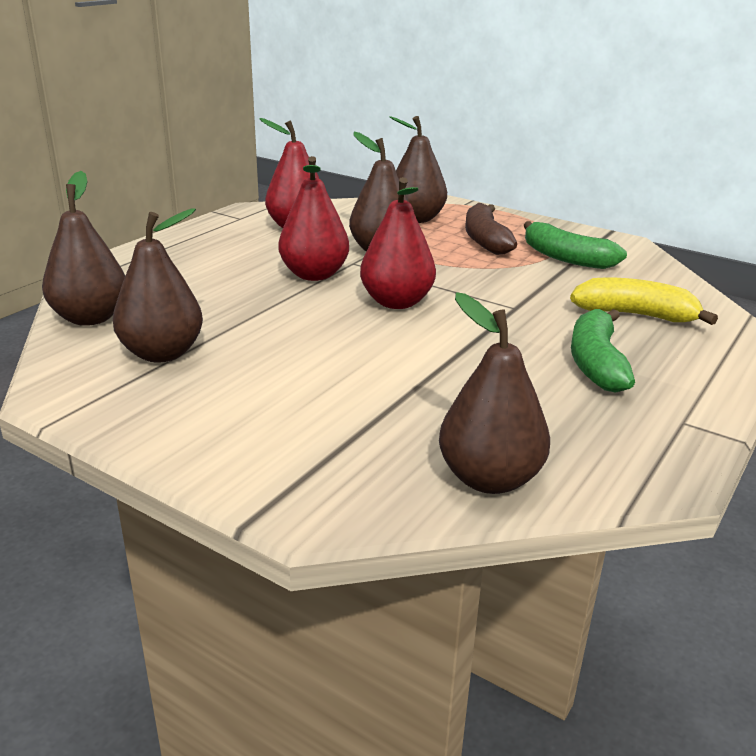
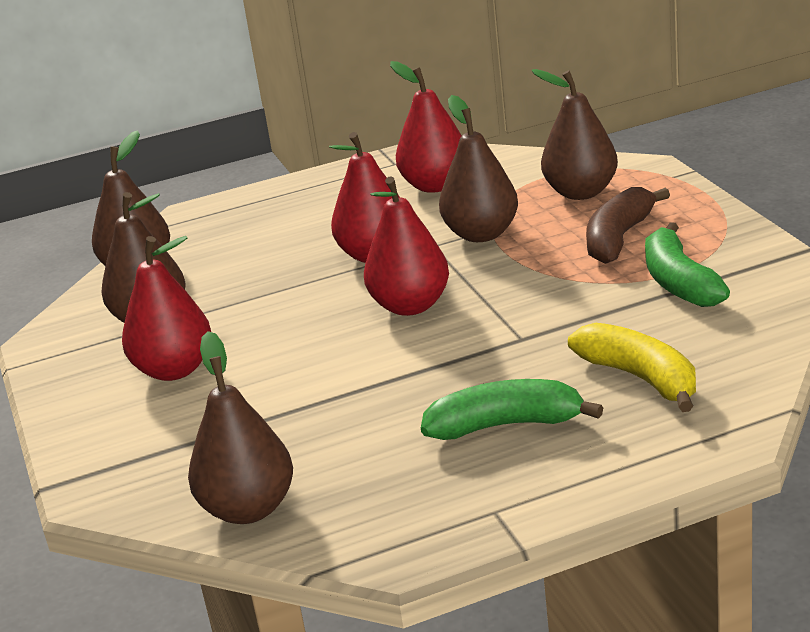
camera: 40 degrees right, 0 degrees up
green banana [571,309,635,393] -> green banana turned 45 degrees clockwise [421,379,603,440]
none -> red pear [122,236,211,381]

